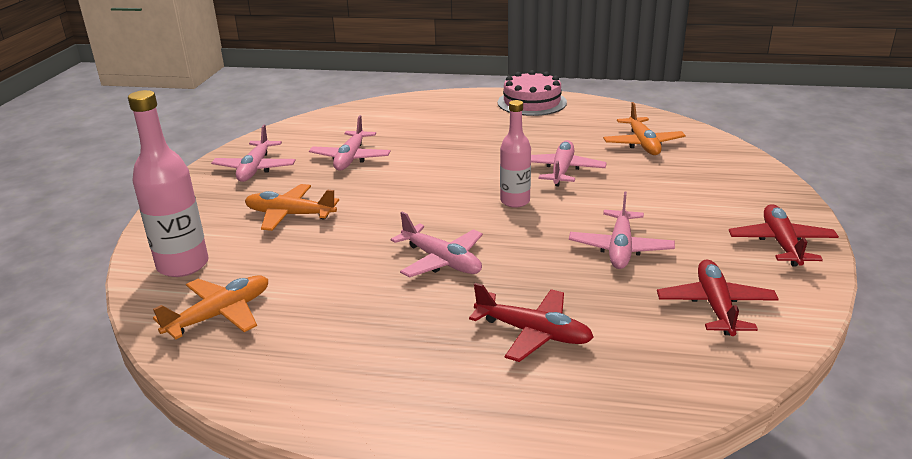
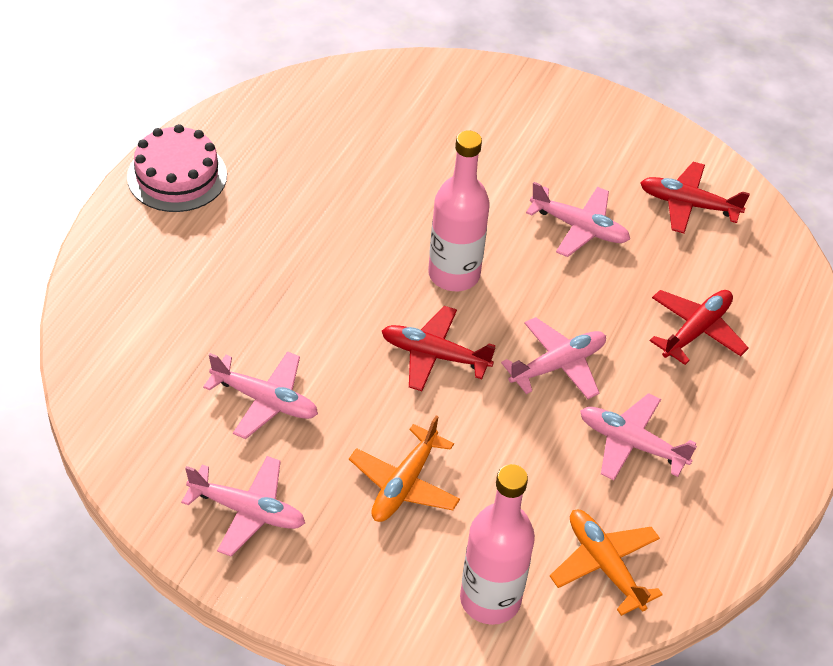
camera: 80 degrees left, 20 degrees up
pink bottle [500,100,531,208] -> pink bottle [428,130,490,291], size x1.53
pink plane [531,140,607,186] -> pink plane moved to [580,393,697,480]
orange plane [603,102,686,155] -> none
red plane [729,204,839,266] -> red plane moved to [382,306,496,391]

